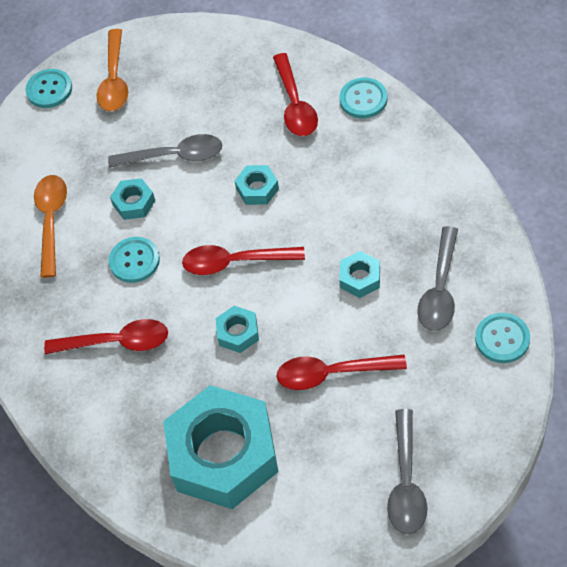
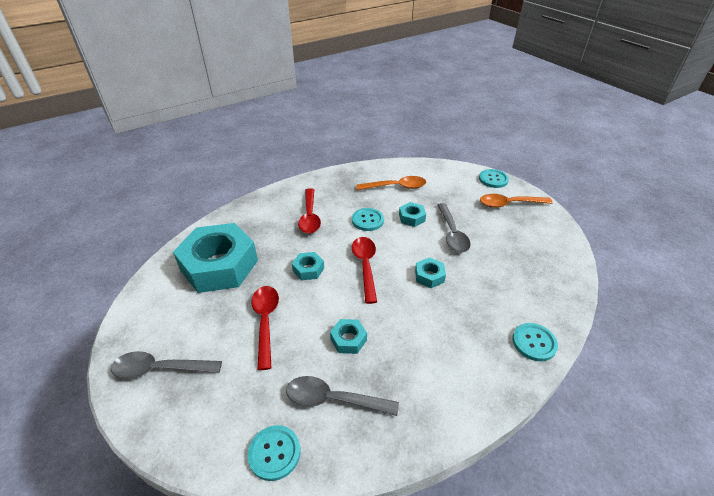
camera: 80 degrees right, 15 degrees down
red spoon [273,53,318,136] -> none

